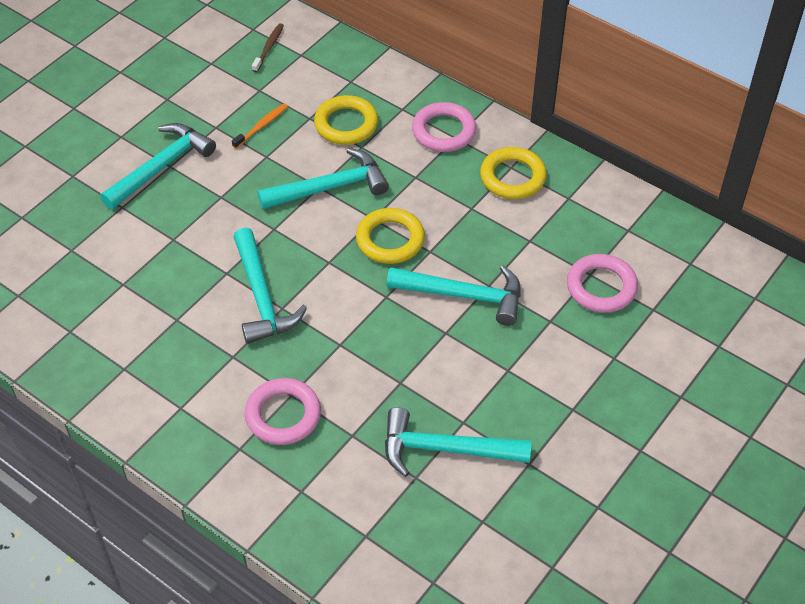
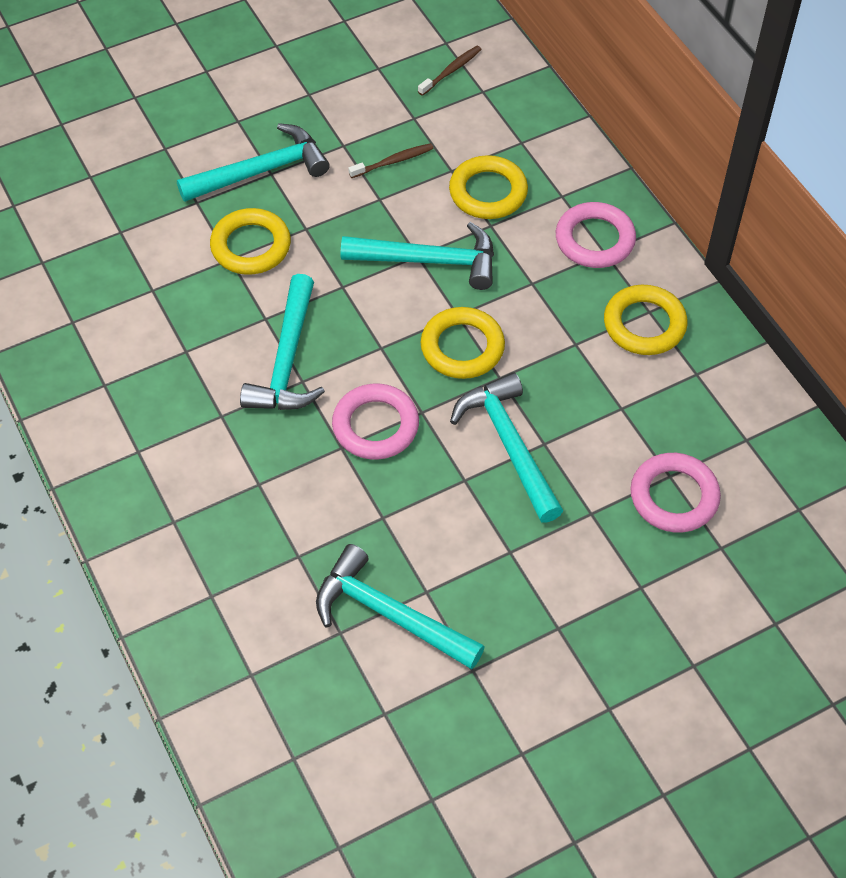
camera: 25 degrees right, 5 degrees up
orange toothbrush [232,104,288,149] -> brown toothbrush [348,143,434,178]
pink ring [245,378,321,445] -> pink ring moved to [332,384,419,460]
turquoise hammer [386,265,521,326] -> turquoise hammer turned 150 degrees counterclockwise [450,372,563,523]
none -> yellow ring [210,208,291,275]

